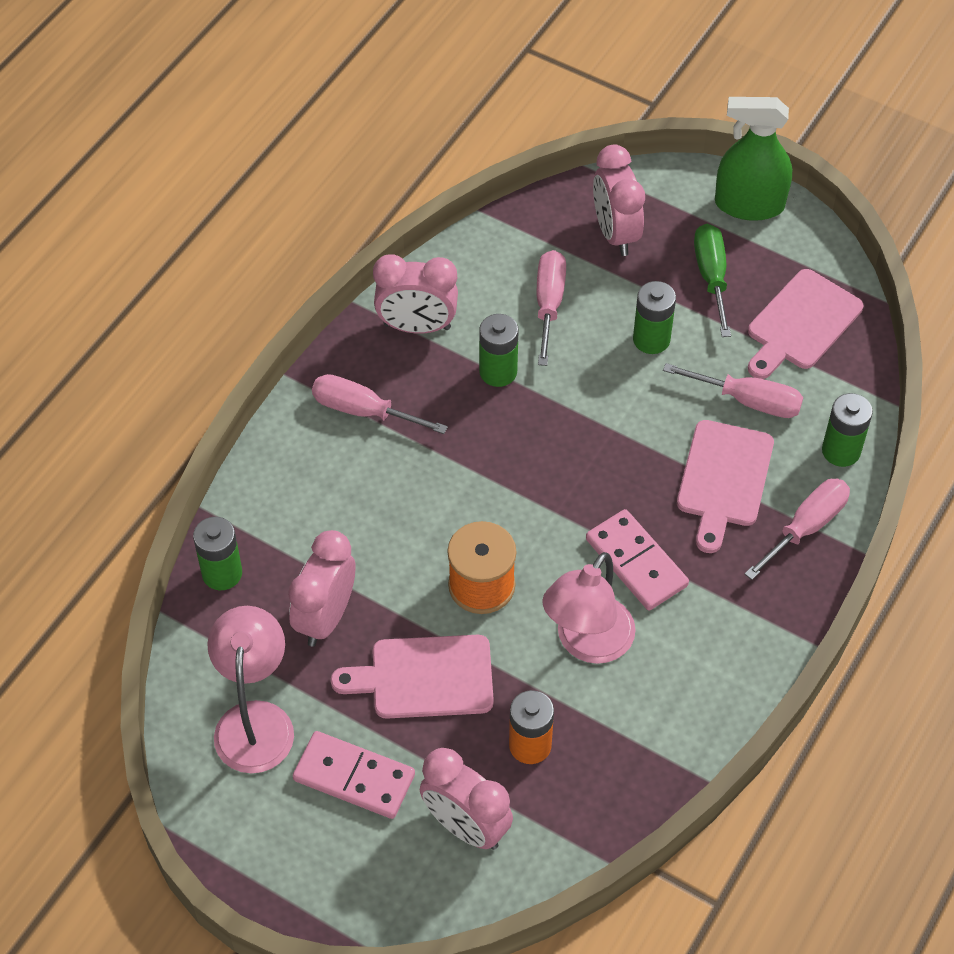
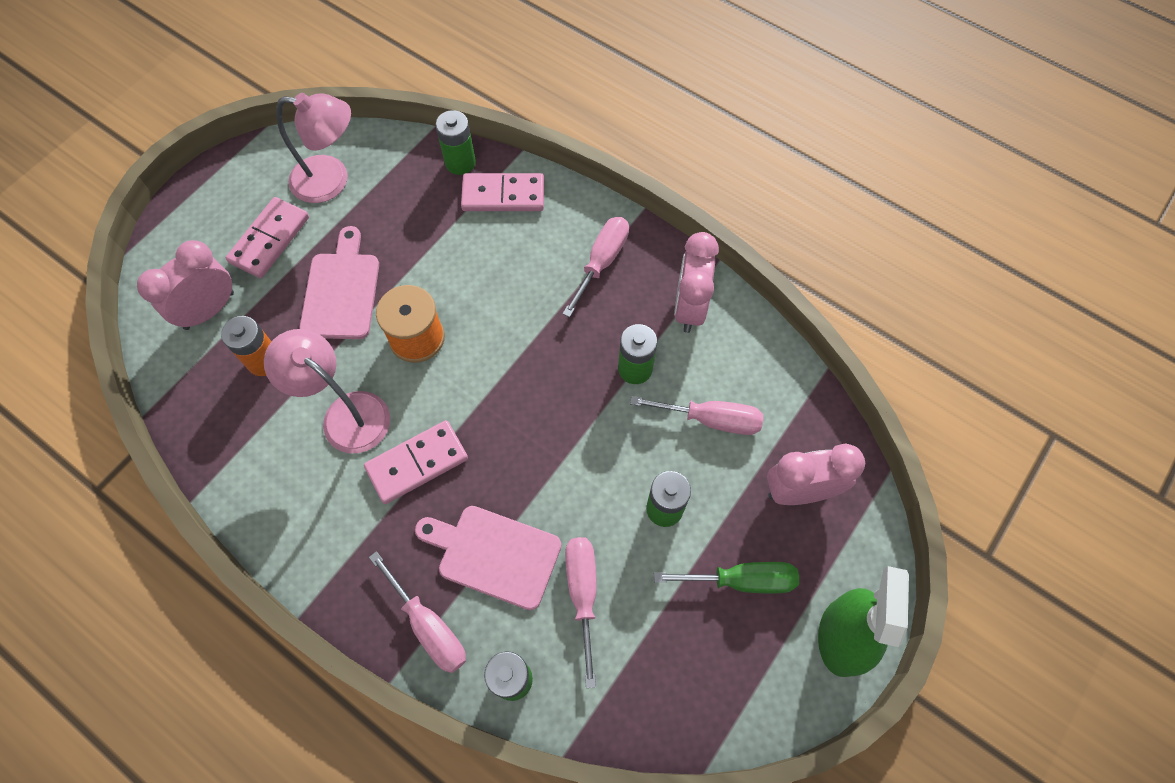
camera: 95 degrees right, 10 degrees up
pink clock [288,530,355,647] -> none
pink screwdriver [663,363,803,418] -> pink screwdriver turned 150 degrees clockwise [565,537,597,688]
pink cutting board [748,269,863,379] -> none
none -> pink domino [461,173,544,211]

